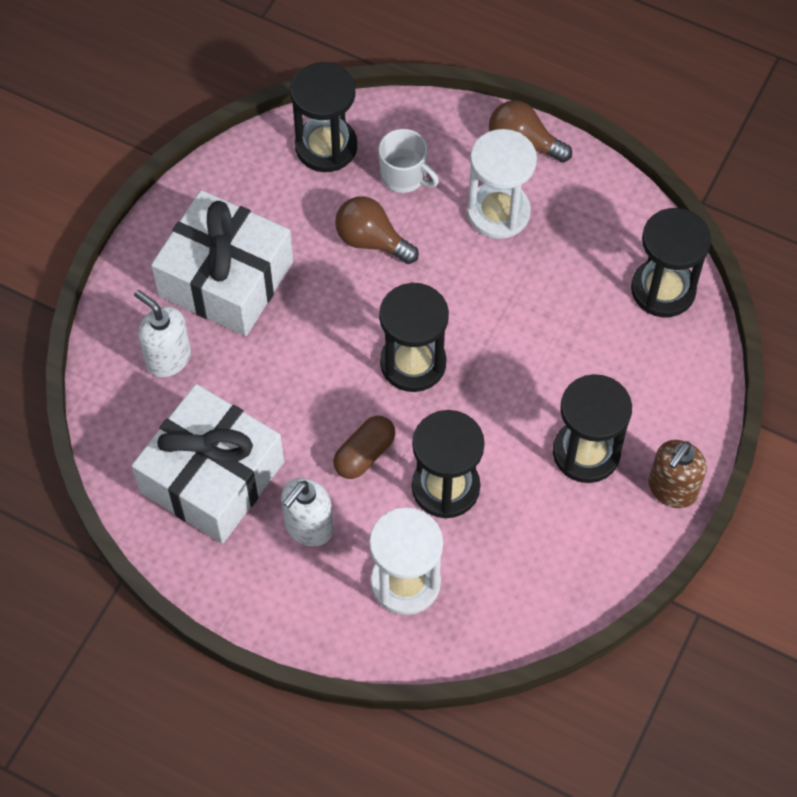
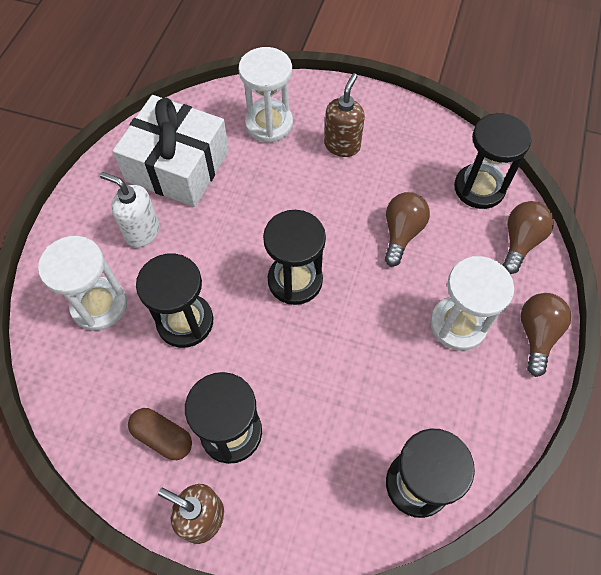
camera: 80 degrees right, 0 degrees up
white soap dispenser [134,290,191,377] -> white hourglass [238,47,293,143]
white gift [151,190,293,336] -> brown soap dispenser [324,73,365,157]
brown capsule [333,416,395,479] -> brown capsule moved to [128,408,192,460]
white mug [378,129,439,193] -> none
none -> brown light bulb [503,201,554,274]

